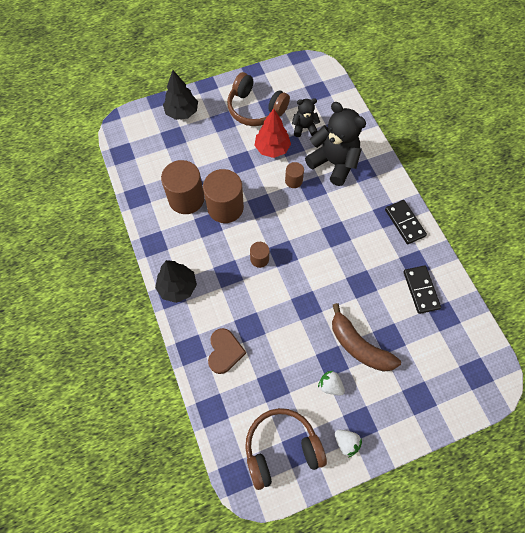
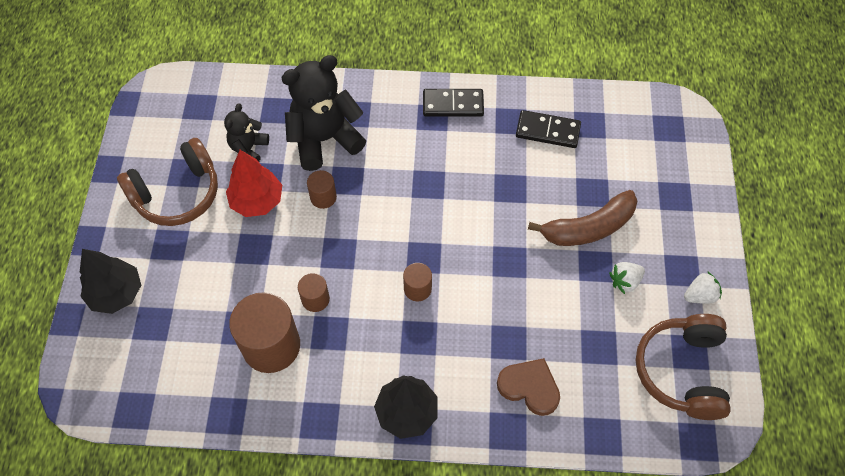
camera: 65 degrees left, 5 degrees down
brown cylinder [203,169,244,223] -> brown cylinder [298,273,330,312], size x0.50

